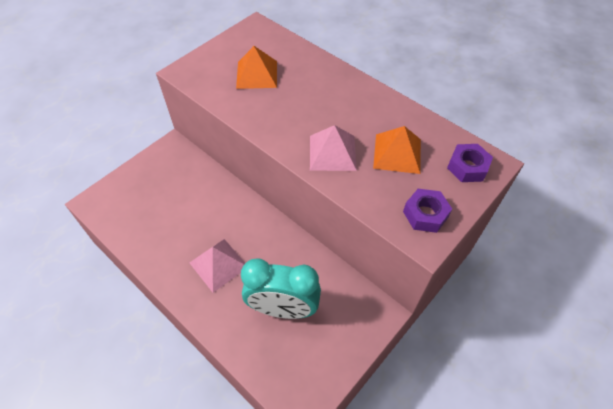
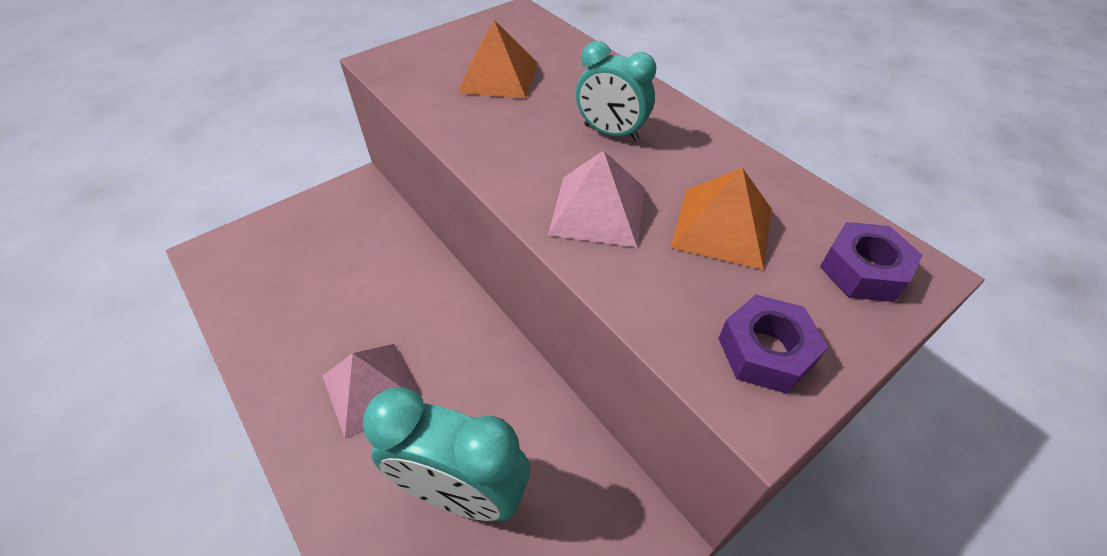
camera: 10 degrees right, 5 degrees down
none -> turquoise clock [576,41,656,141]

